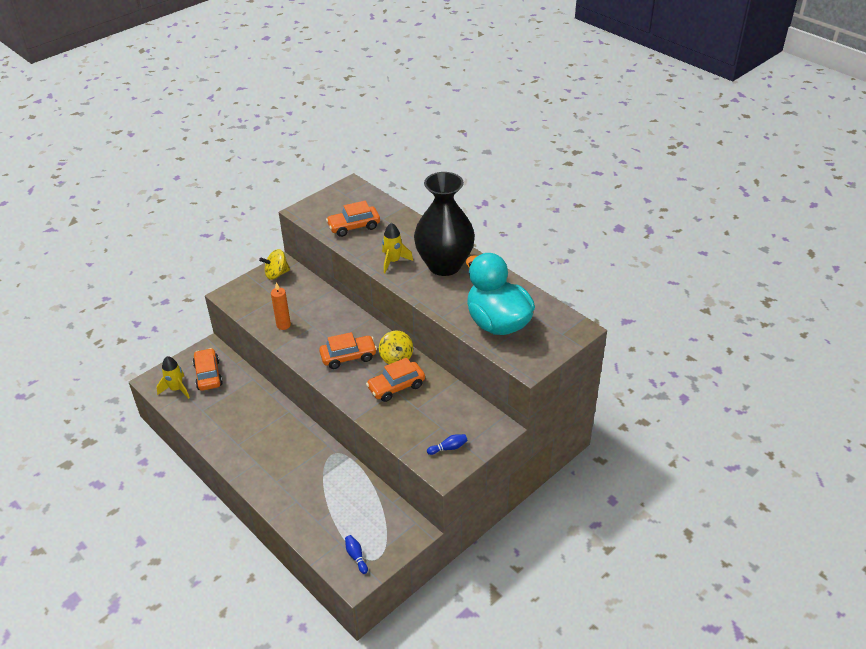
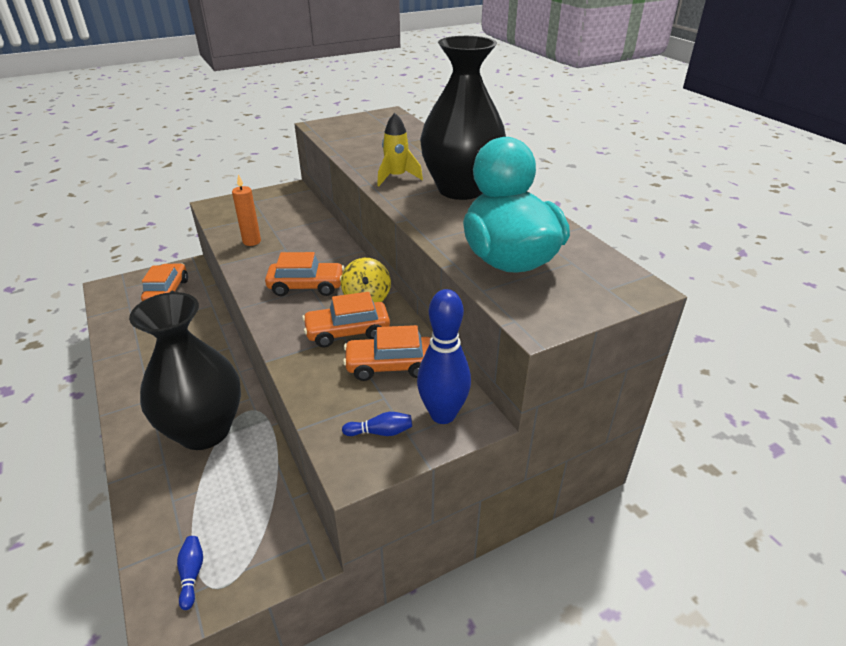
camera: 15 degrees right, 5 degrees down
yellow rocket [157,356,190,399] -> none
yellow spinning top [259,249,290,280] -> none
orange car [326,201,380,237] -> orange car moved to [343,325,431,381]
none -> black vase [129,292,241,450]
none -> blue bowling pin [417,289,471,424]

